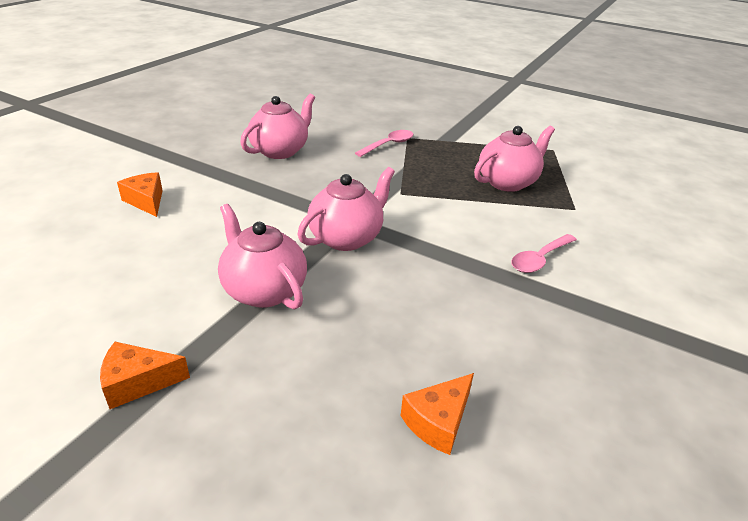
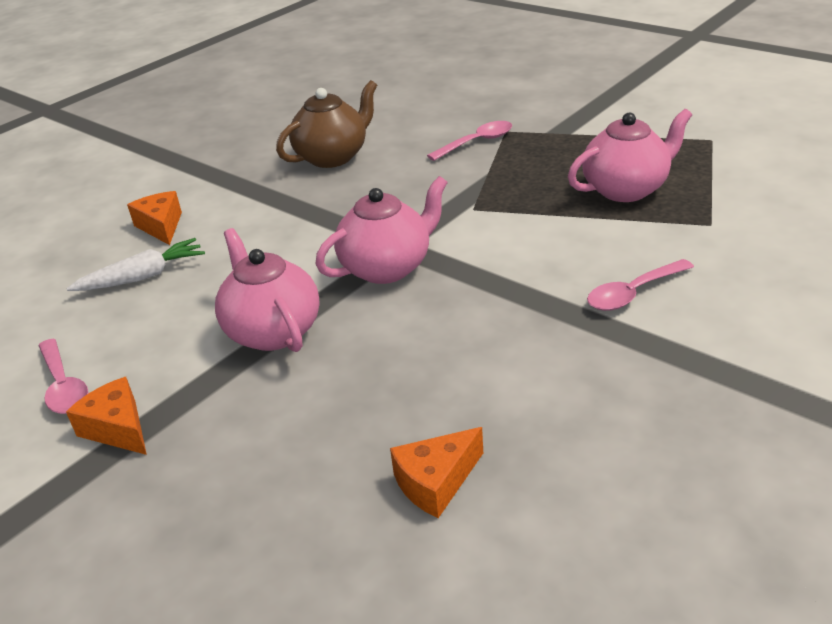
camera: 15 degrees right, 0 degrees up
orange cheese [100,342,190,409] -> orange cheese turned 45 degrees clockwise [66,377,147,455]
pink teapot [240,94,315,159] -> brown teapot [276,80,377,168]
none -> pink spoon [38,339,88,414]
none -> white carrot [66,238,205,291]

